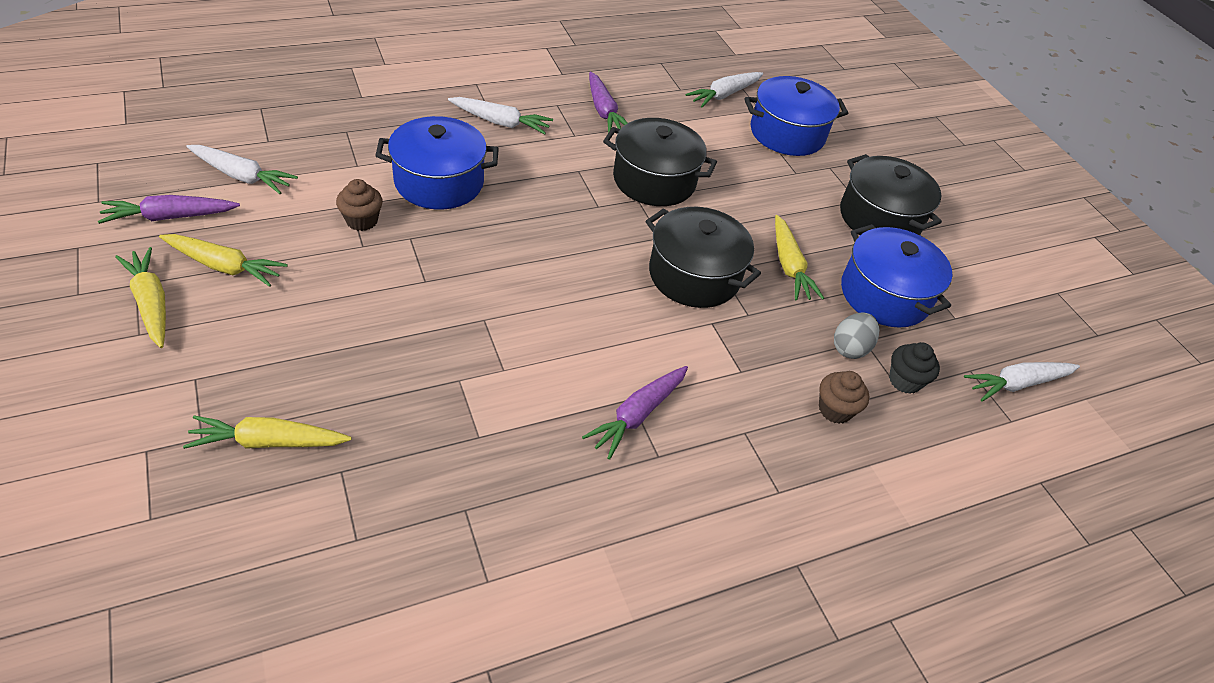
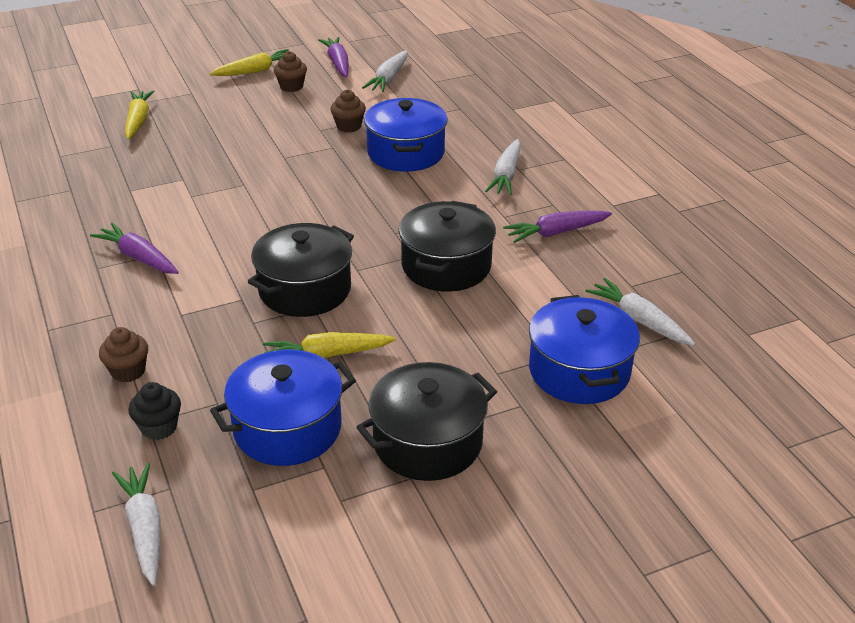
camera: 95 degrees right, 10 degrees down
yellow carrot [159,234,288,287] -> brown cupcake [274,51,307,92]
grey egg [834,313,879,359] -> none

